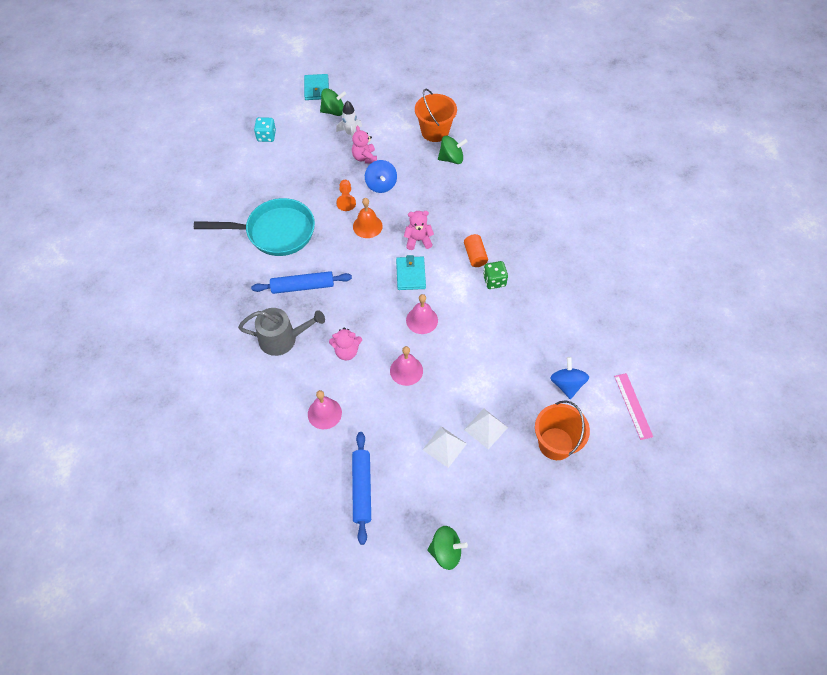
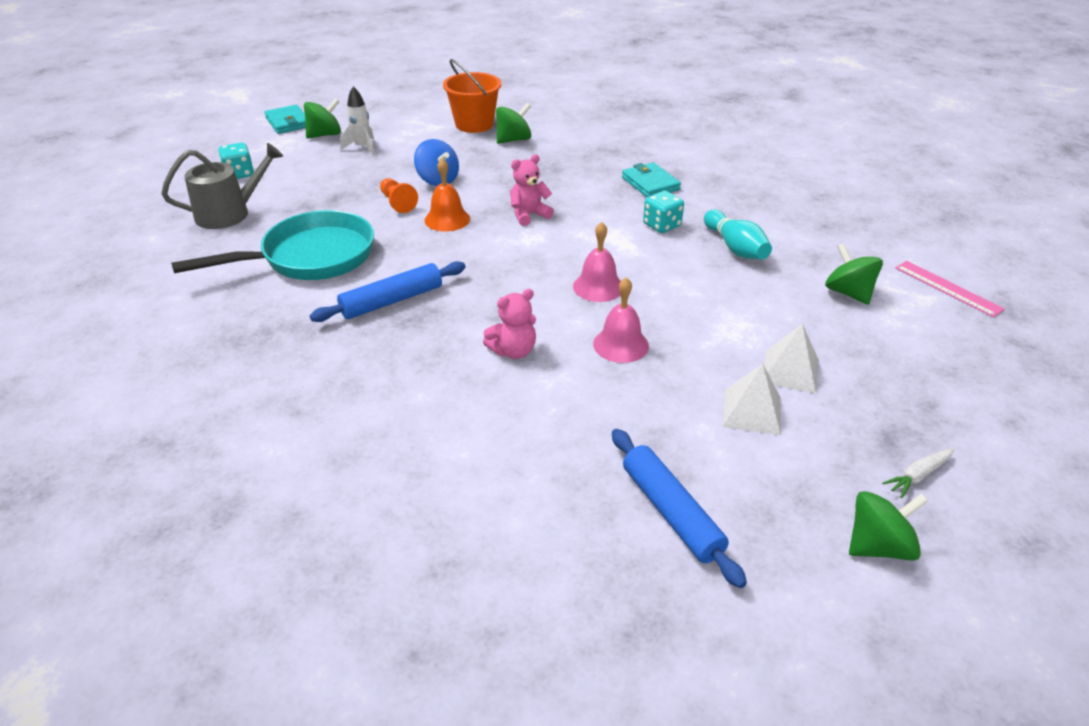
camera: 25 degrees left, 20 degrees down
grey watering can [238,308,325,356] -> grey watering can moved to [161,143,283,229]
pink bell [308,390,342,429] -> none
pink teddy bear [352,126,377,164] -> none
turquoise wallet [396,255,426,290] -> turquoise wallet moved to [622,162,681,197]
orange cylinder [464,234,488,267] -> none
green dice [483,261,508,289] -> turquoise dice [643,191,684,233]
orange bucket [535,400,590,460] -> none
blue spinning top [550,357,589,399] -> green spinning top [825,243,883,305]
none -> turquoise bowling pin [704,210,772,259]
none -> white carrot [882,448,954,498]

